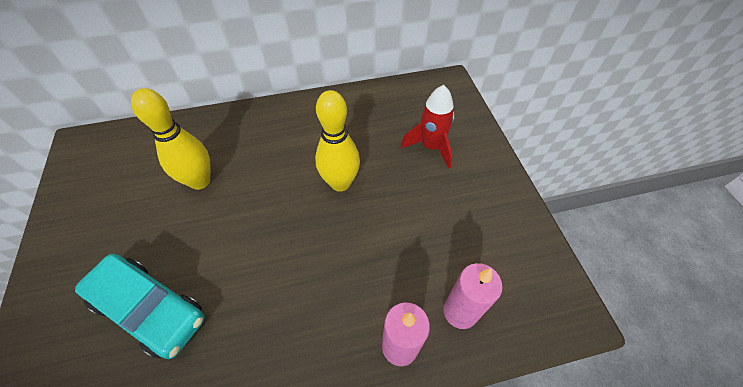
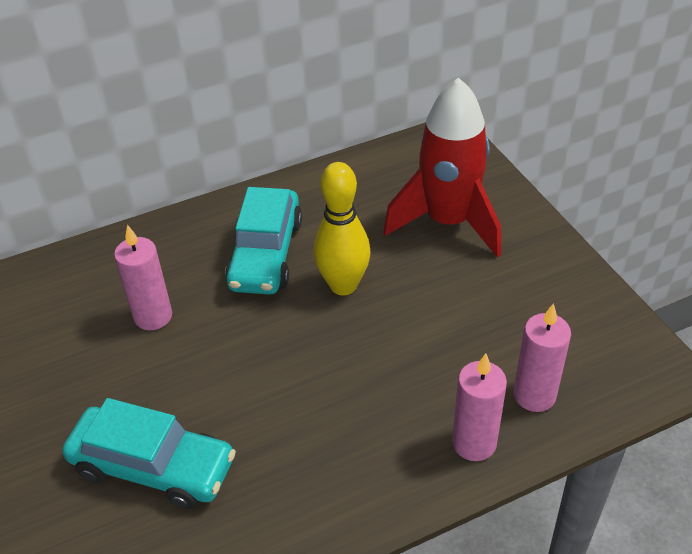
camera: 10 degrees left, 10 degrees down
yellow bowling pin [131,88,211,190] -> pink candle [114,225,172,330]
red rocket [401,85,455,168] -> red rocket [383,77,501,258], size x1.62
none -> turquoise car [225,187,302,295]

